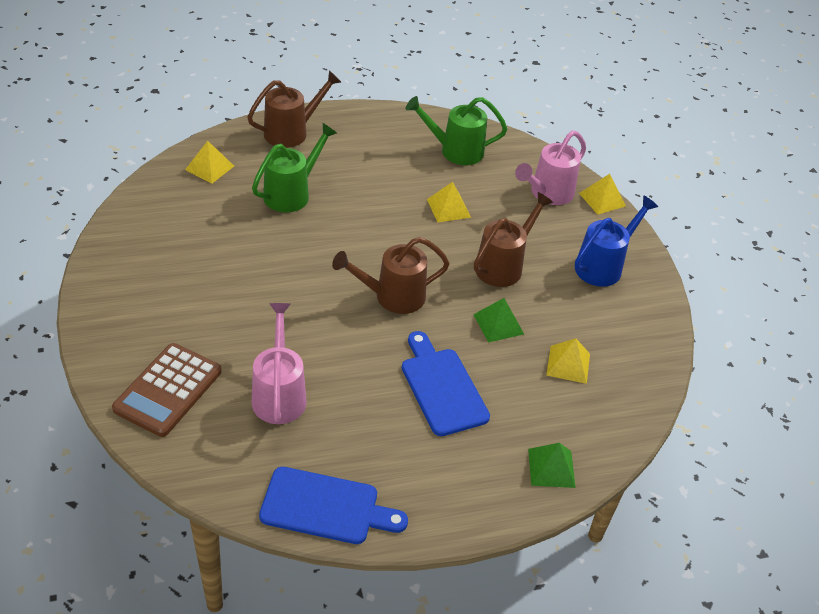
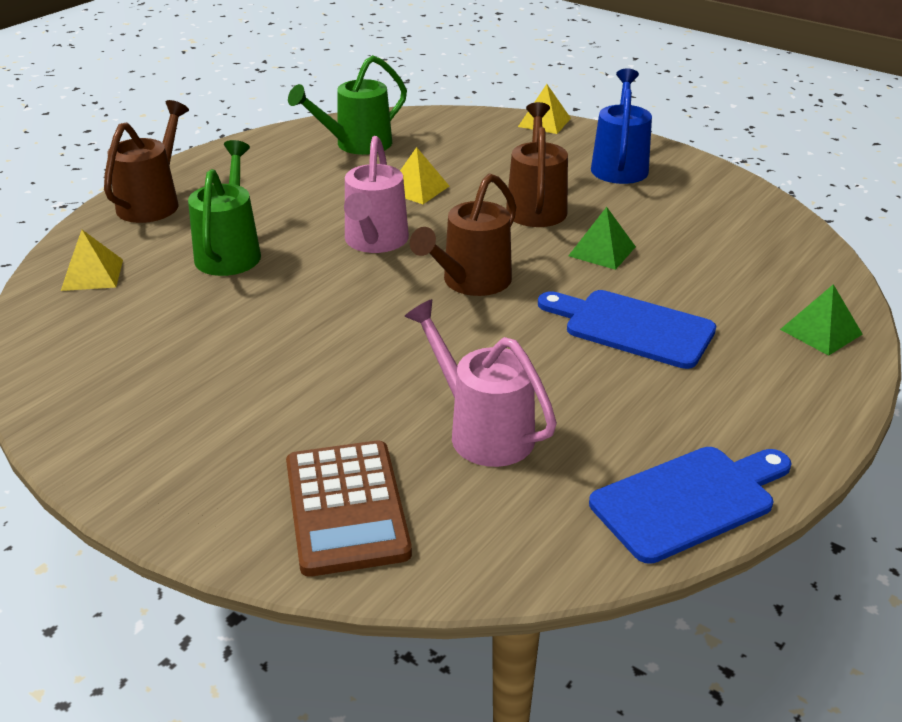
camera: 35 degrees left, 10 degrees down
pink watering can [515,130,586,205] -> pink watering can moved to [344,136,409,253]
yellow pyramid [546,338,590,384] -> none

